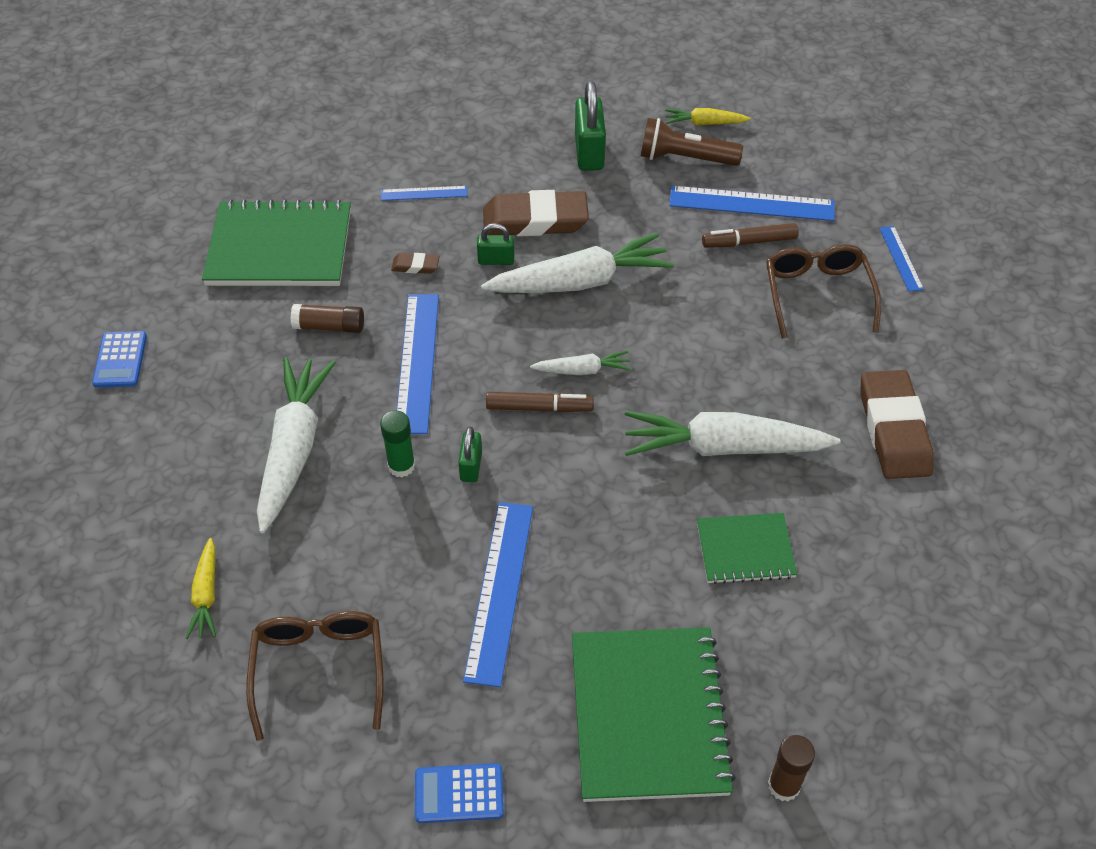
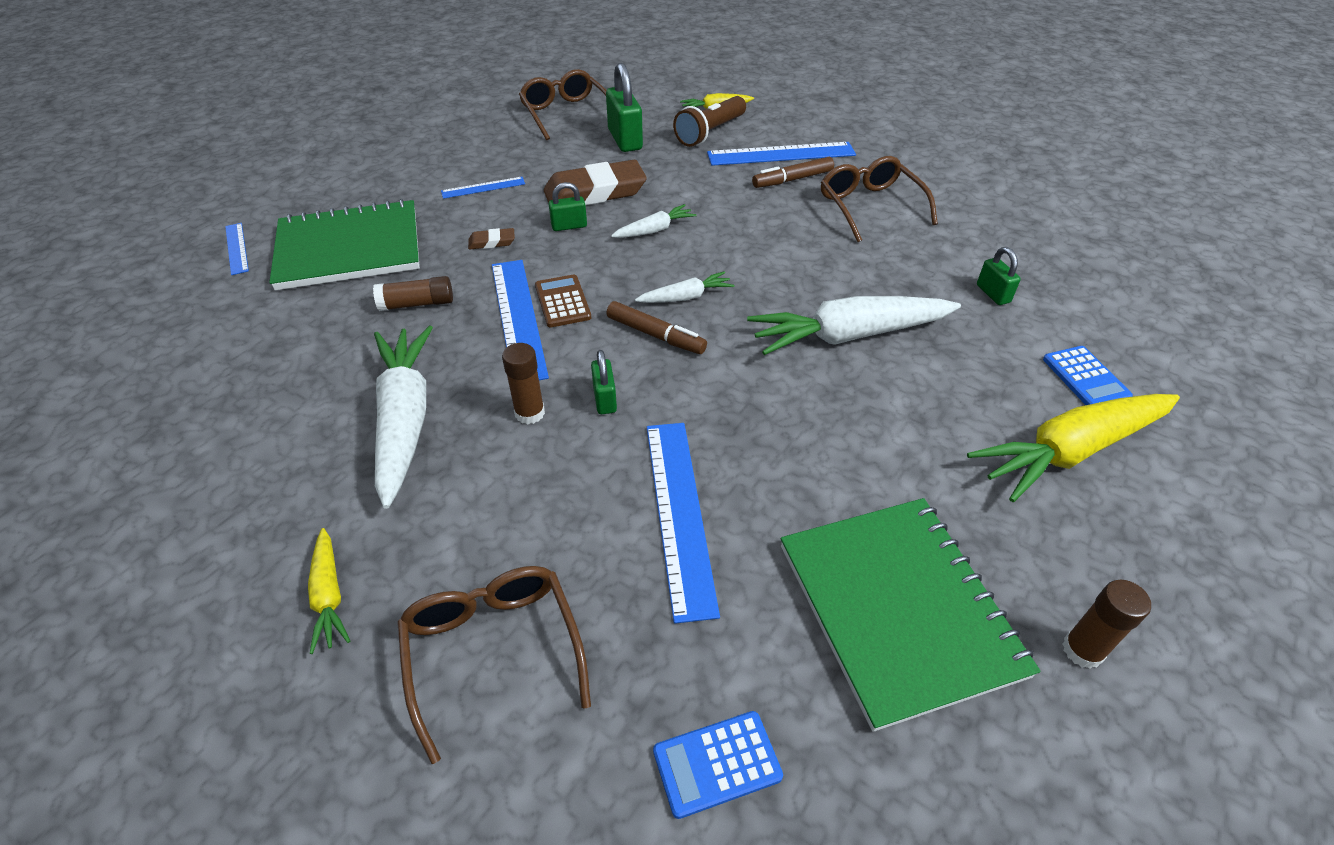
camera: 15 degrees left, 5 degrees down
blue calculator [92,331,147,388] -> blue calculator moved to [1043,346,1133,405]
green glue stick [380,411,415,477] -> brown glue stick [502,343,545,424]
white carrot [481,233,674,293] -> white carrot [611,204,697,238], size x0.49
brown marker [486,392,594,413] -> brown marker turned 45 degrees clockwise [606,301,707,354]
brown flashlight [641,118,743,166] -> brown flashlight turned 45 degrees counterclockwise [673,96,746,147]
green notebook [697,513,797,584] -> none
brown eraser [861,370,934,479] -> green padlock [977,247,1021,305]
blue ruler [879,226,924,292] -> blue ruler moved to [225,223,249,275]
none -> brown glasses [519,69,606,140]
none -> brown calculator [535,275,591,327]
none -> yellow carrot [967,394,1180,502]

